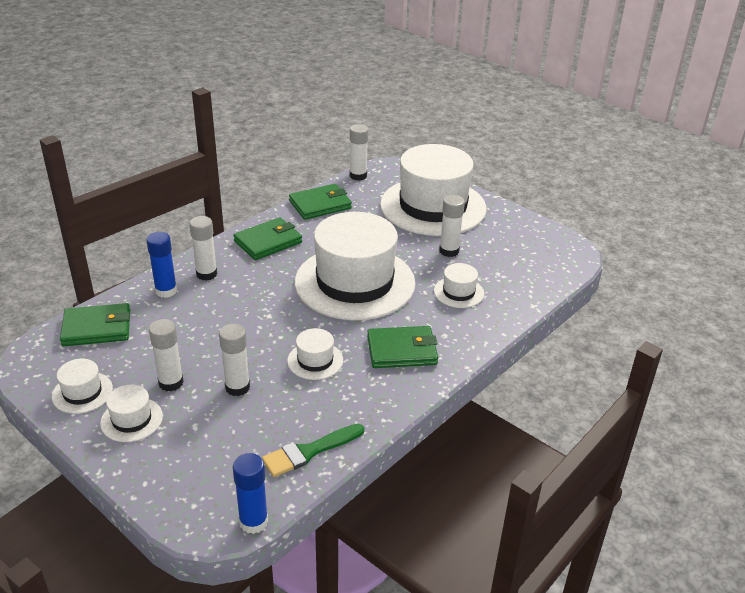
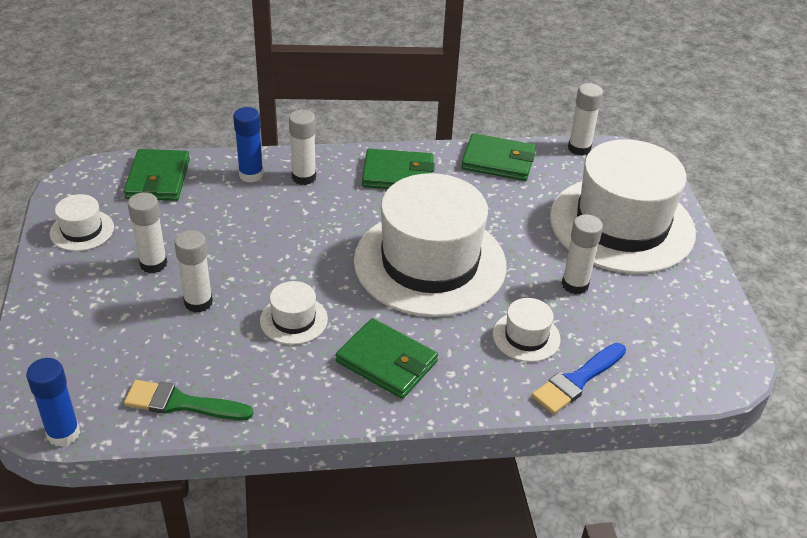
camera: 40 degrees right, 5 degrees up
green wallet [60,303,130,346] -> green wallet turned 60 degrees clockwise [124,149,190,201]
white hat [100,385,163,442] -> none
none -> blue brush [532,343,626,414]

